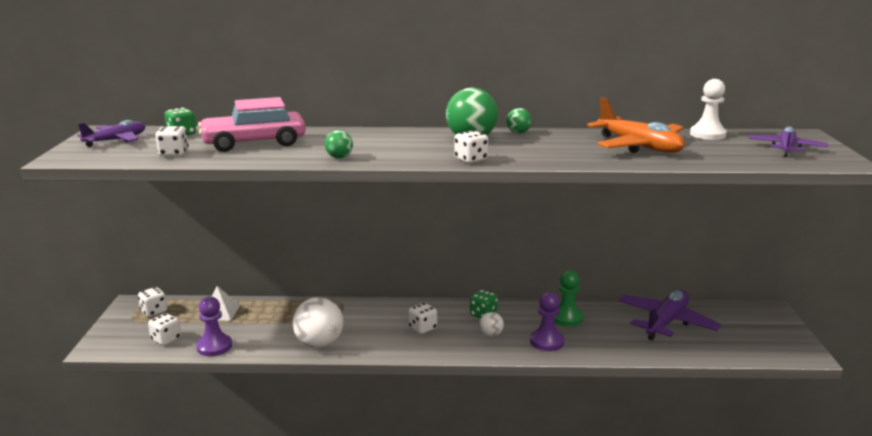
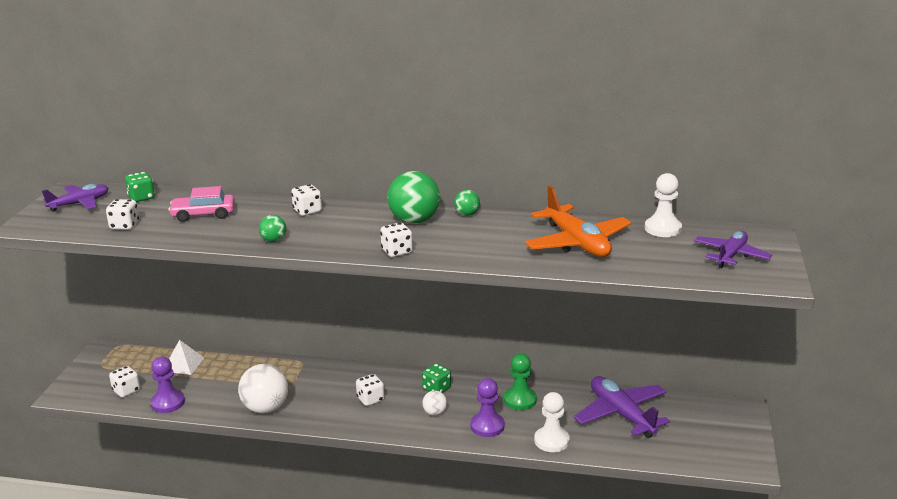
camera: 10 degrees right, 5 degrees up
white dice [138,287,167,317] -> white dice moved to [291,184,322,216]
pink car [198,97,306,152] -> pink car [168,186,235,222], size x0.64
purple plane [619,290,721,340] -> purple plane turned 75 degrees counterclockwise [574,376,670,438]
none -> white pawn [534,392,570,452]

